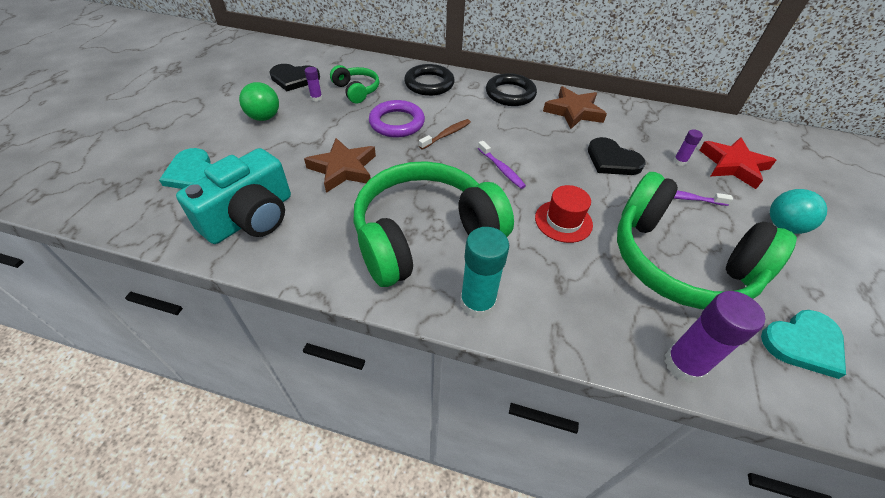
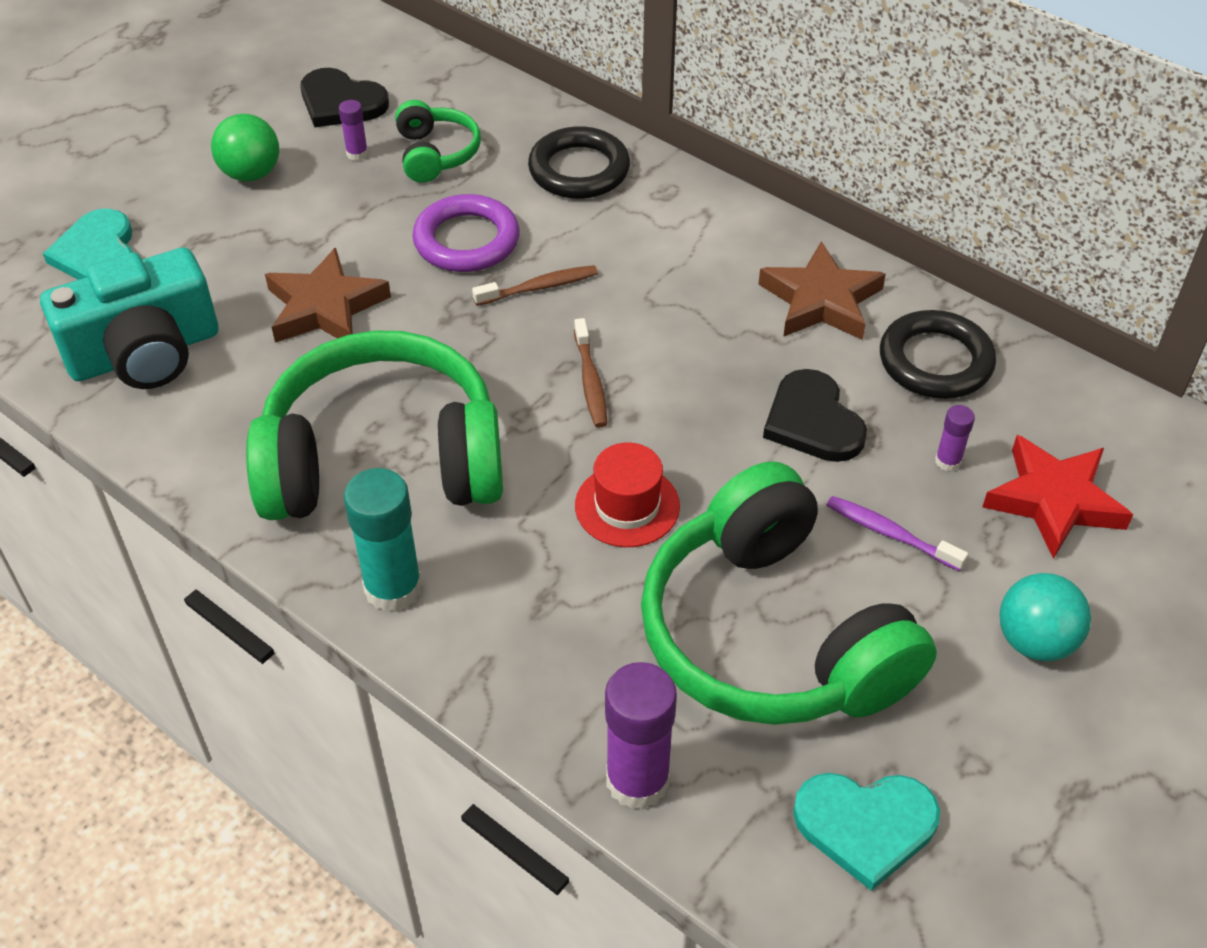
camera: 25 degrees right, 0 degrees up
purple toothbrush [478,141,526,189] -> brown toothbrush [574,318,607,428]
black ring [486,73,537,106] -> black ring moved to [880,310,996,399]

